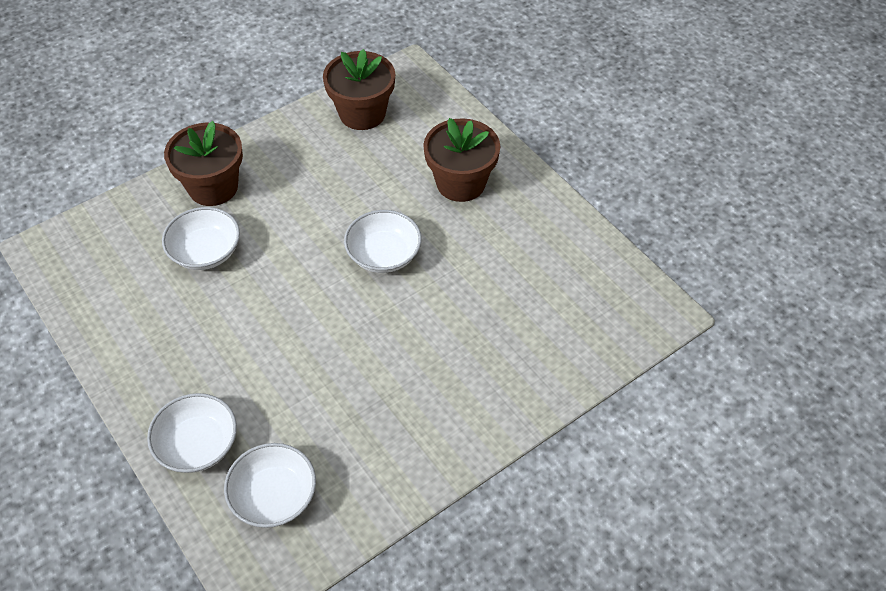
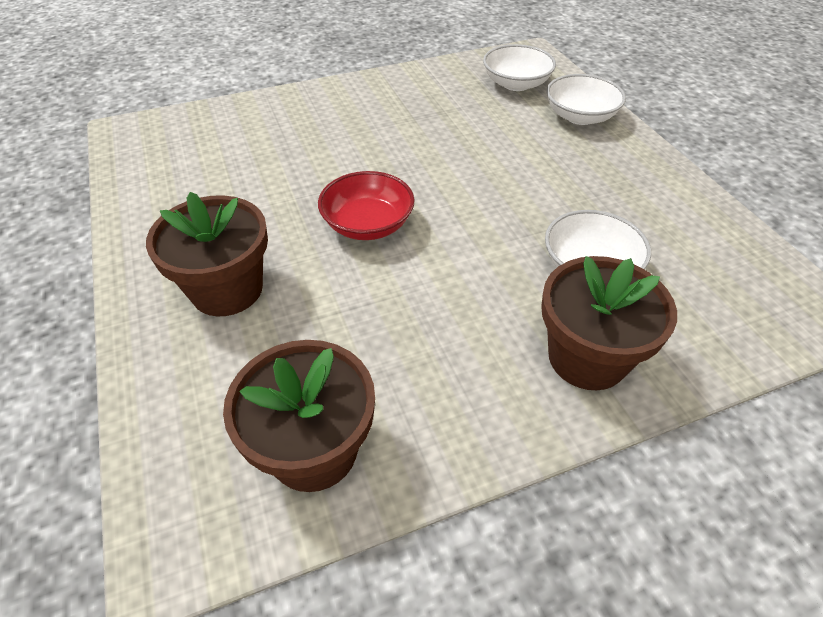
camera: 165 degrees left, 5 degrees down
white bowl [344,210,422,273] -> red bowl [318,171,415,240]

